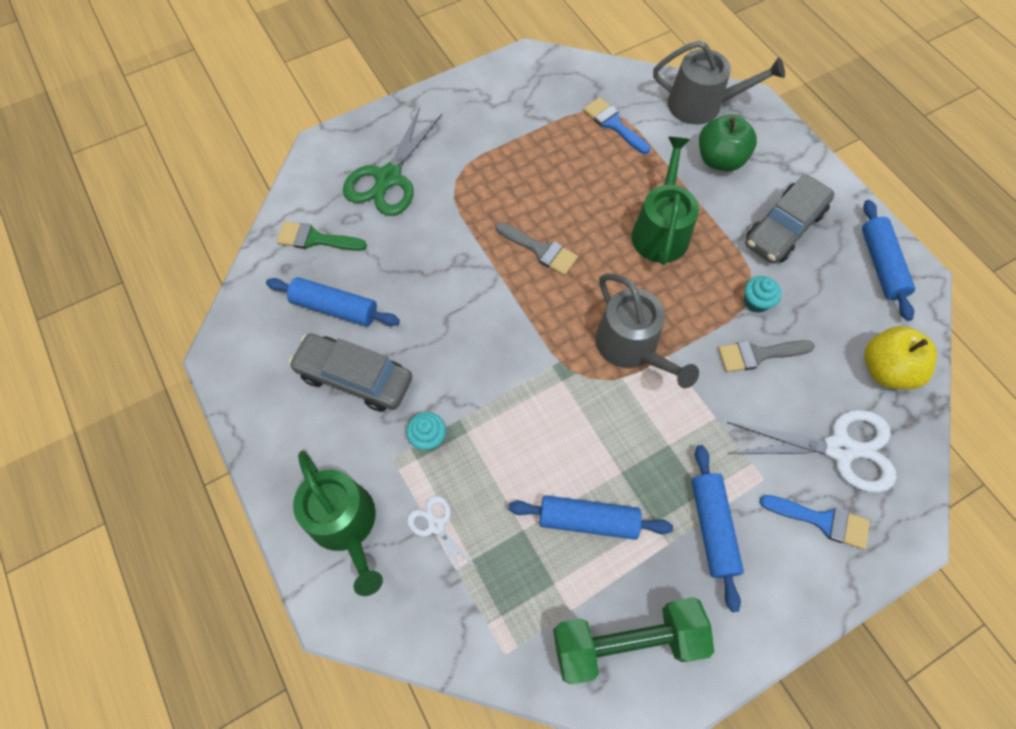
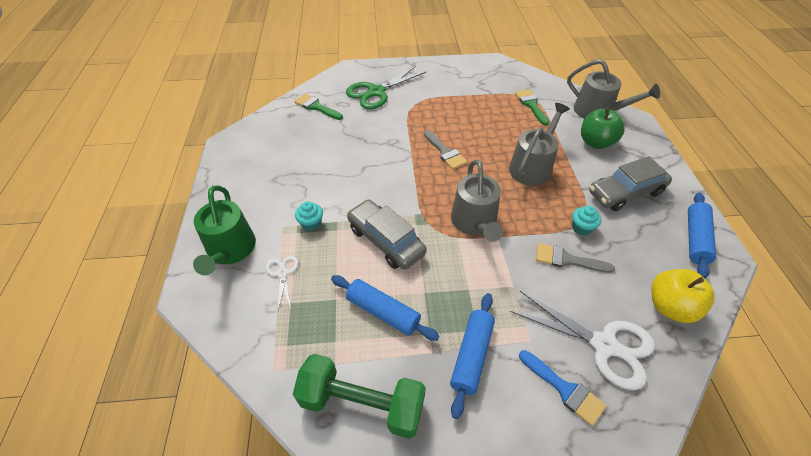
camera: 25 degrees right, 15 degrees down
blue rolling pin [266,277,400,327] -> none
grey car [288,333,412,412] -> grey car moved to [347,199,427,270]
blue brush [583,97,650,154] -> green brush [515,89,549,126]
green watering can [632,137,699,265] -> grey watering can [509,103,570,186]

